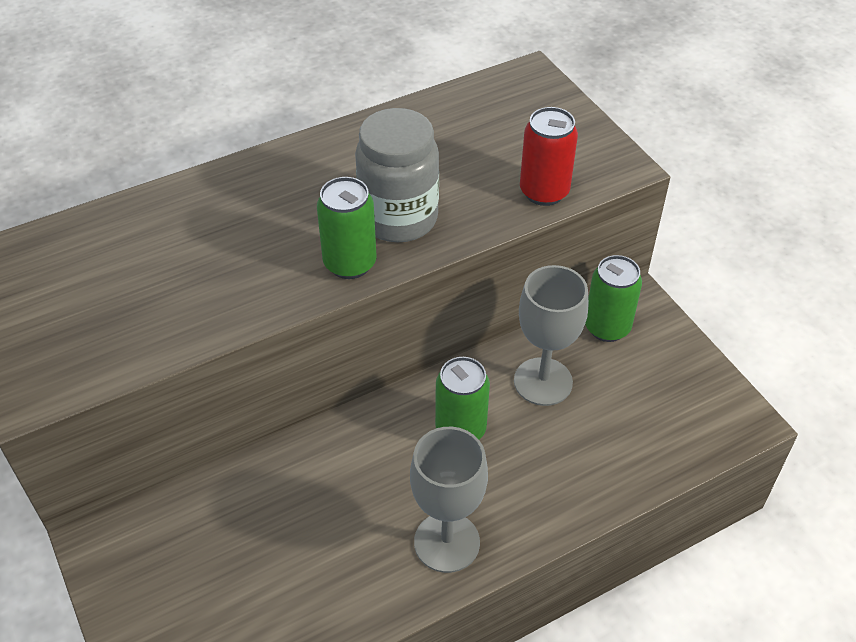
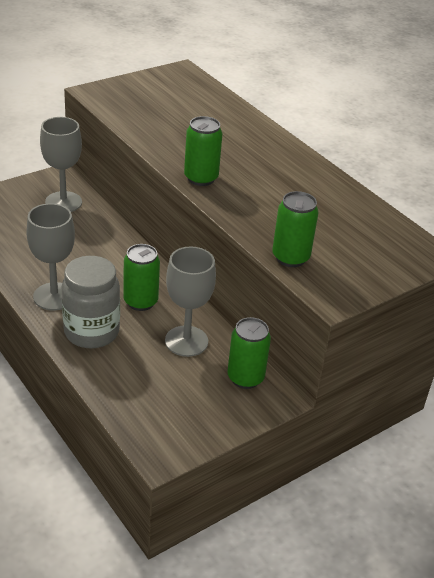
camera: 80 degrees right, 10 degrees down
grey jar [355,108,439,242] -> grey jar moved to [62,256,120,348]
red can [520,107,578,206] -> green can [272,191,318,267]
none -> grey goblet [40,117,82,212]

